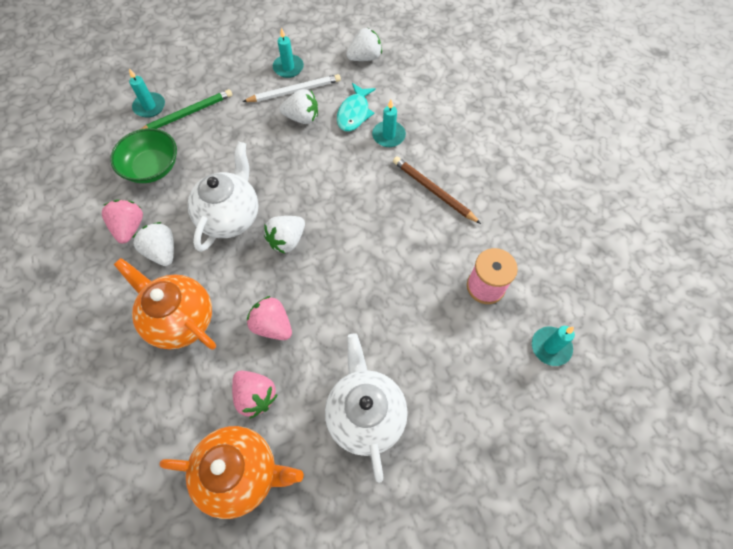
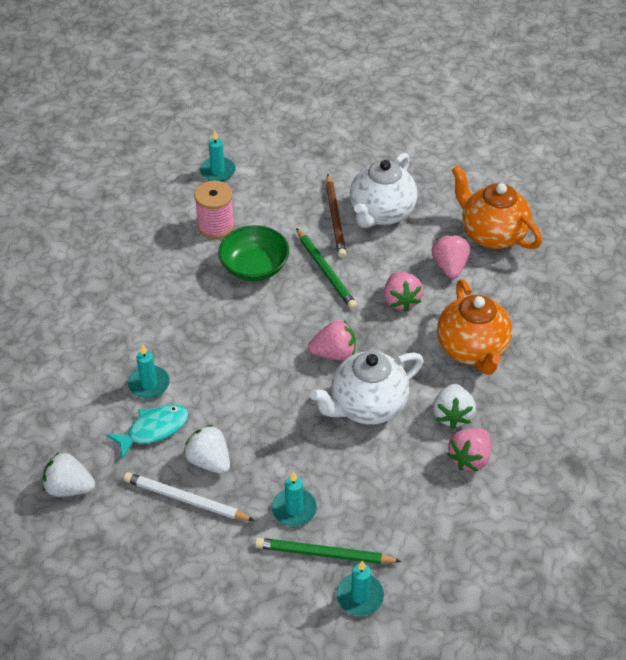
camera: 140 degrees left, 15 degrees down
green bowl [110,128,177,183] -> green bowl moved to [218,225,289,281]
white strawberry [264,216,305,254] -> pink strawberry [308,320,356,361]
turquoise candle [273,27,304,78] -> turquoise candle moved to [272,471,317,527]
brown pencil [393,156,481,224] -> brown pencil moved to [326,174,346,258]
none -> green pencil [296,228,357,309]

